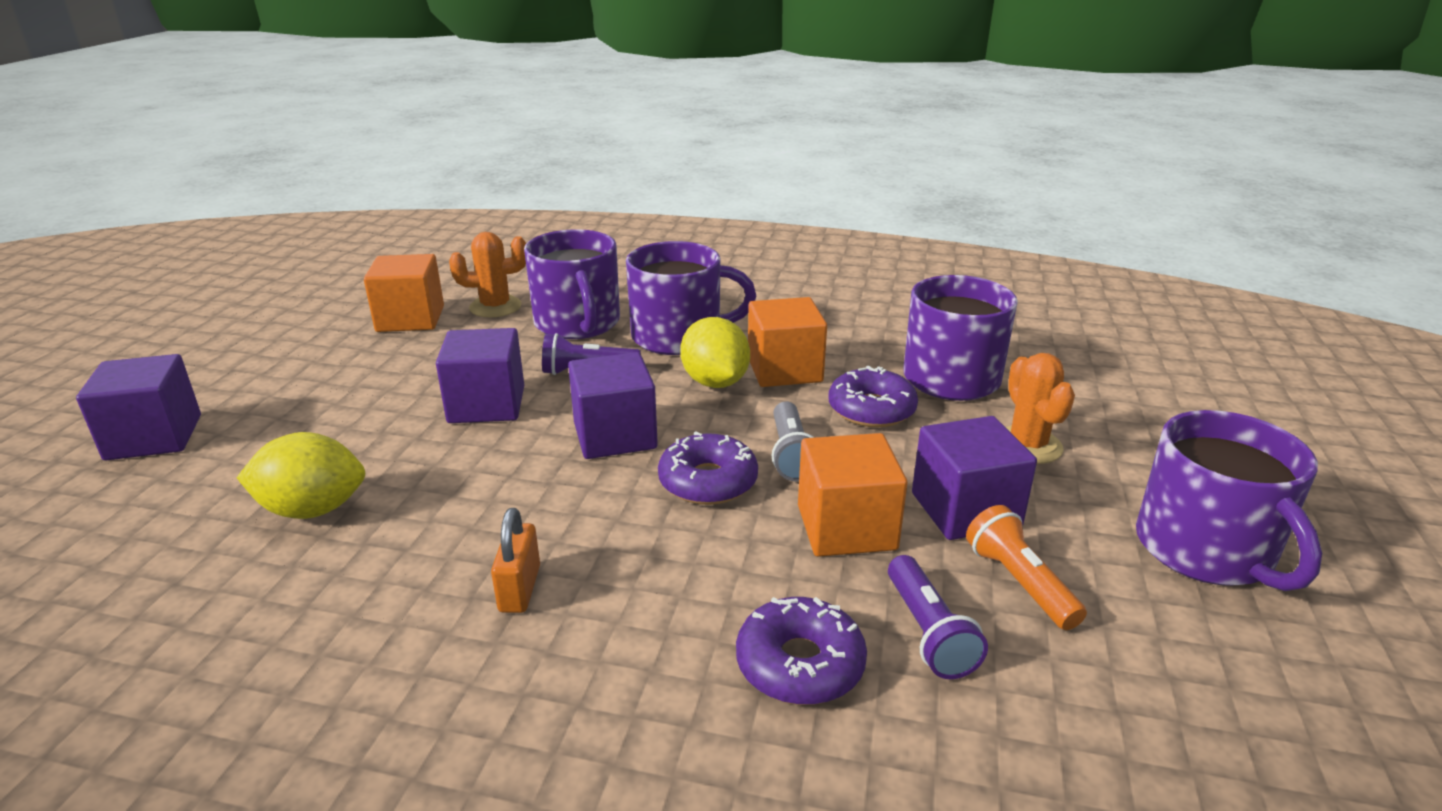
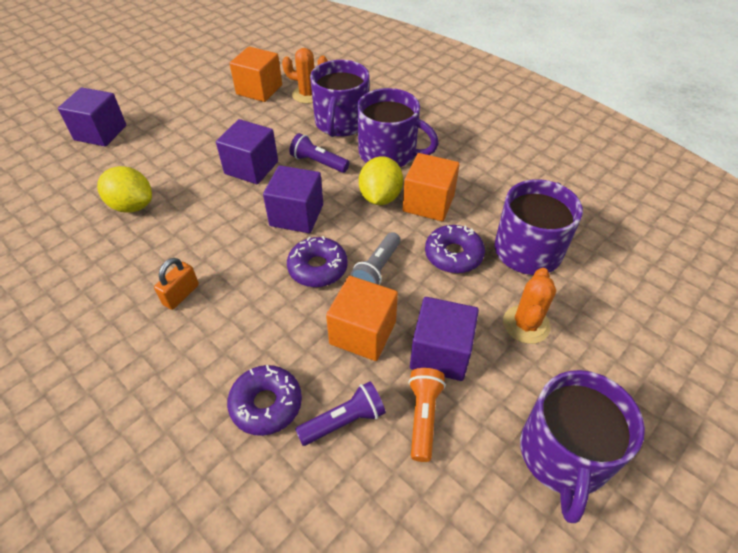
camera: 30 degrees right, 20 degrees up
purple flashlight [888,555,988,679] -> purple flashlight turned 135 degrees counterclockwise [295,381,386,446]

